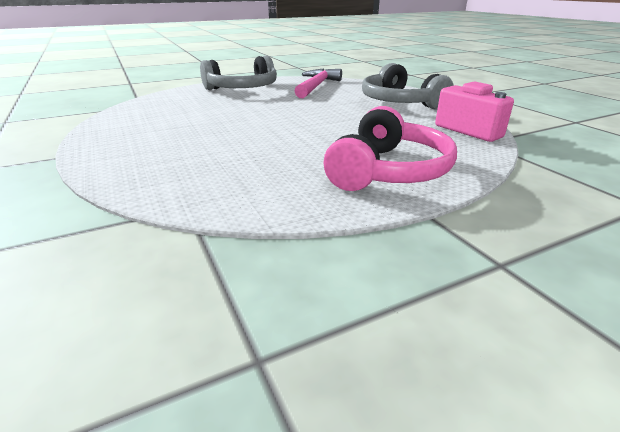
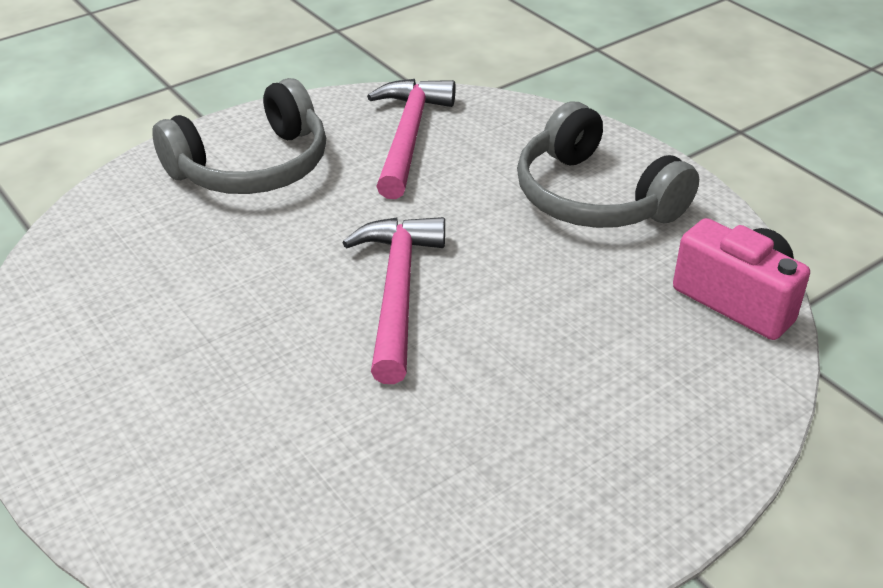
camera: 10 degrees left, 10 degrees up
pink headphones [324,106,457,191] -> none
none -> pink hammer [342,217,445,384]

